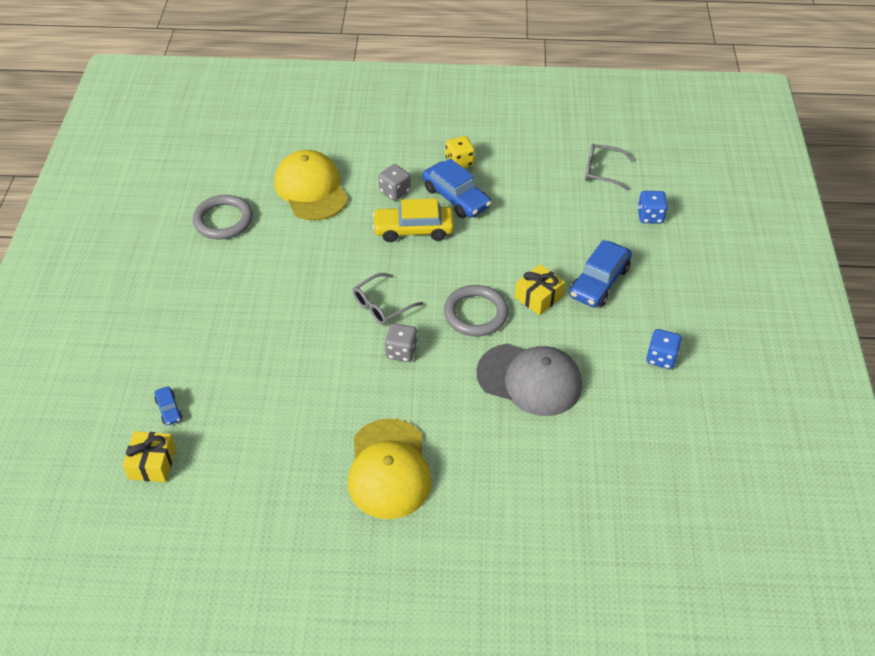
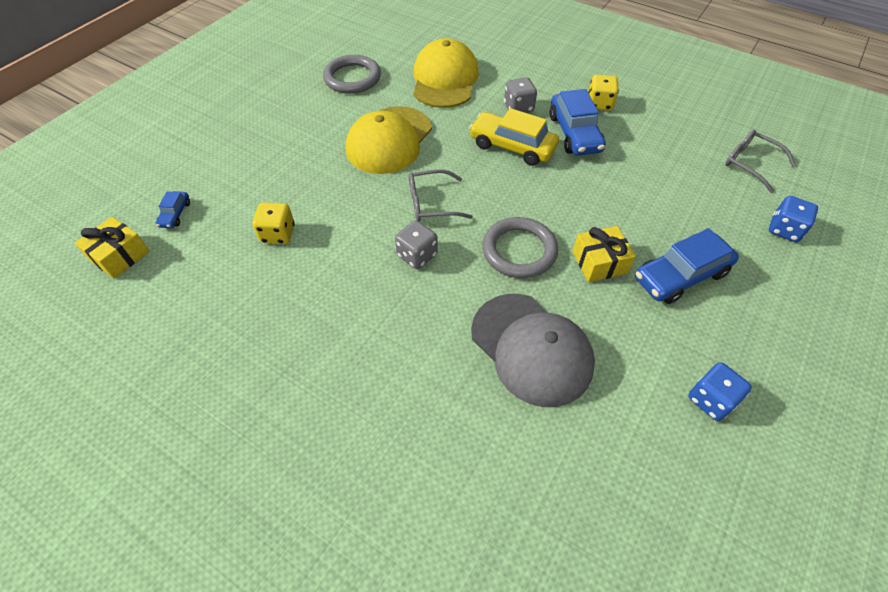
camera: 30 degrees right, 5 degrees up
yellow cap [348,418,432,519] -> yellow cap moved to [346,106,432,174]
none -> yellow dice [252,202,295,244]

